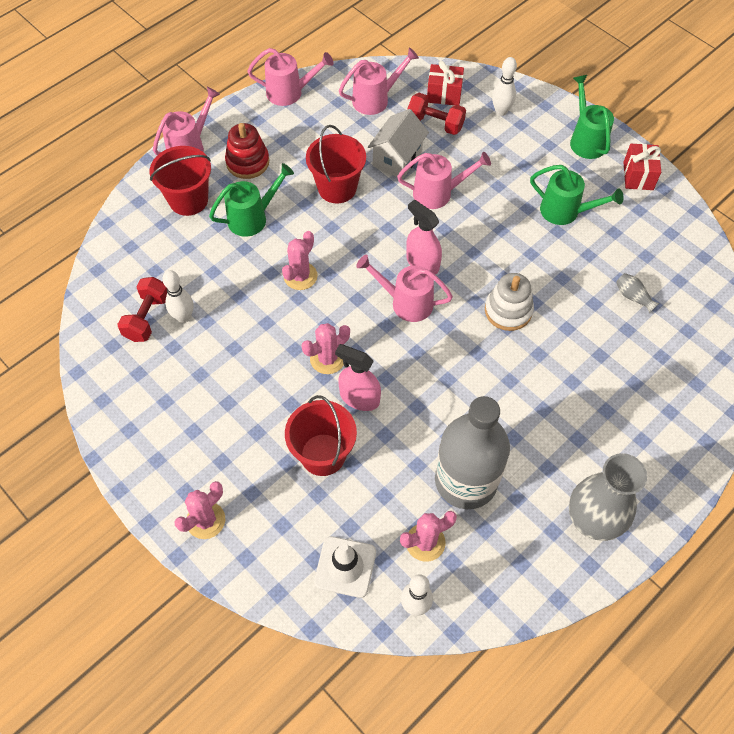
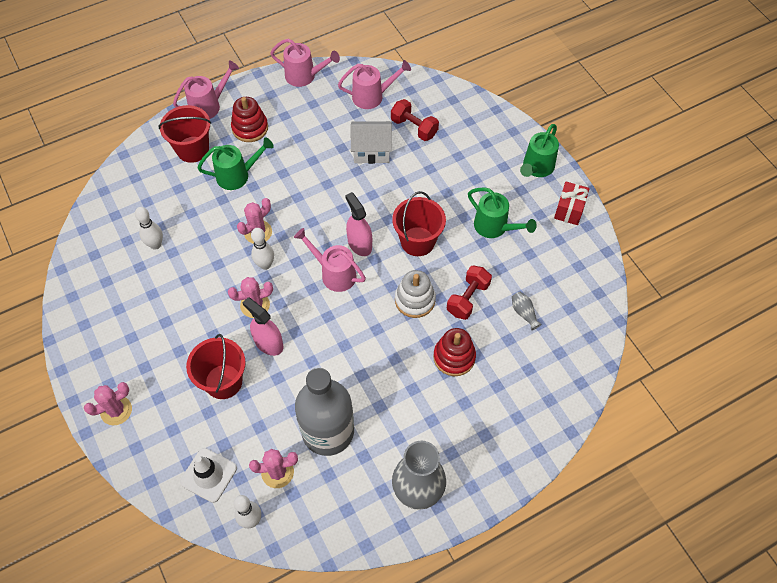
camera: 15 degrees right, 0 degrees up
red dumbbell [117,277,167,342] -> red dumbbell moved to [447,265,492,320]
red bucket [306,125,366,204] -> red bucket moved to [392,191,446,256]
white house [368,109,429,179] -> white house turned 45 degrees clockwise [350,121,392,164]
pink watering can [397,152,491,209] -> none
red gift [427,61,464,105] -> none
white bowling pin [492,57,517,116] -> white bowling pin moved to [251,228,274,270]
green watering can [570,75,614,159] -> green watering can turned 150 degrees counterclockwise [520,124,559,177]
none -> red stacking toy [433,328,476,376]

